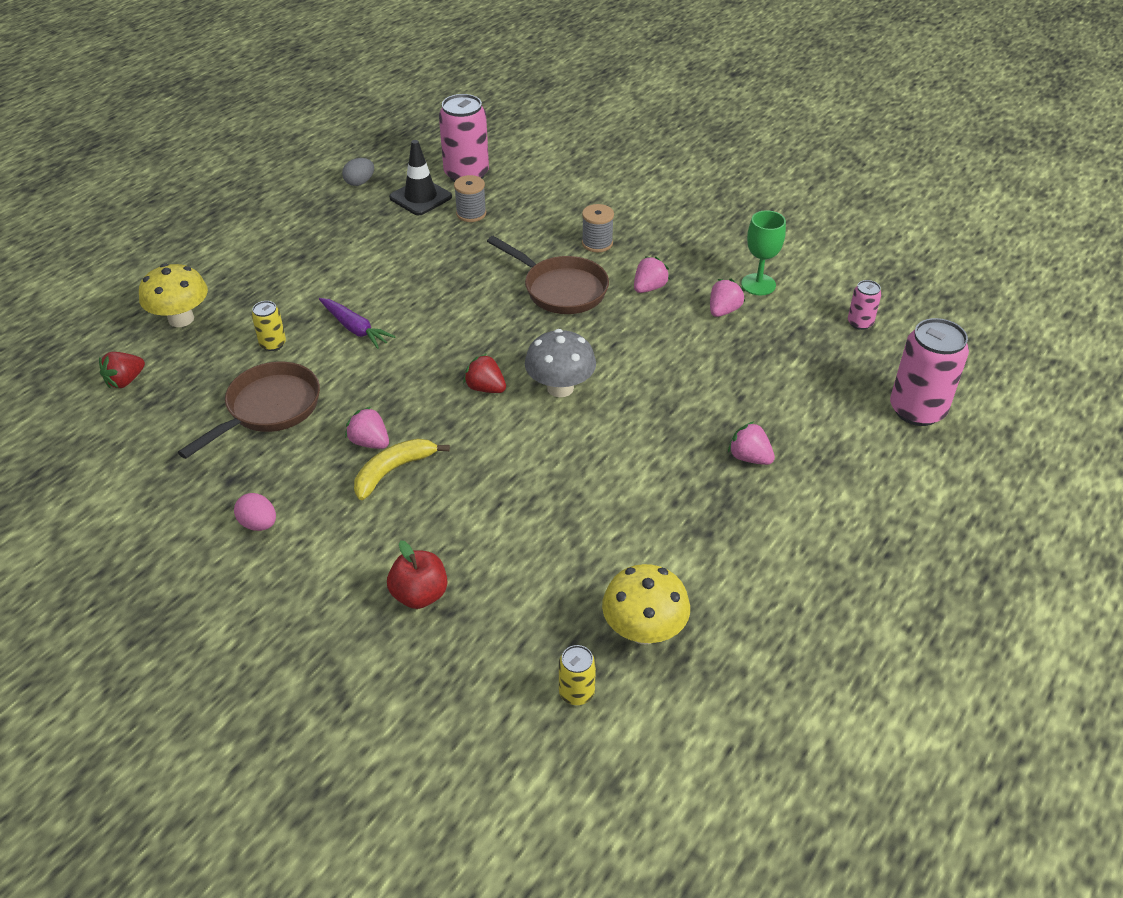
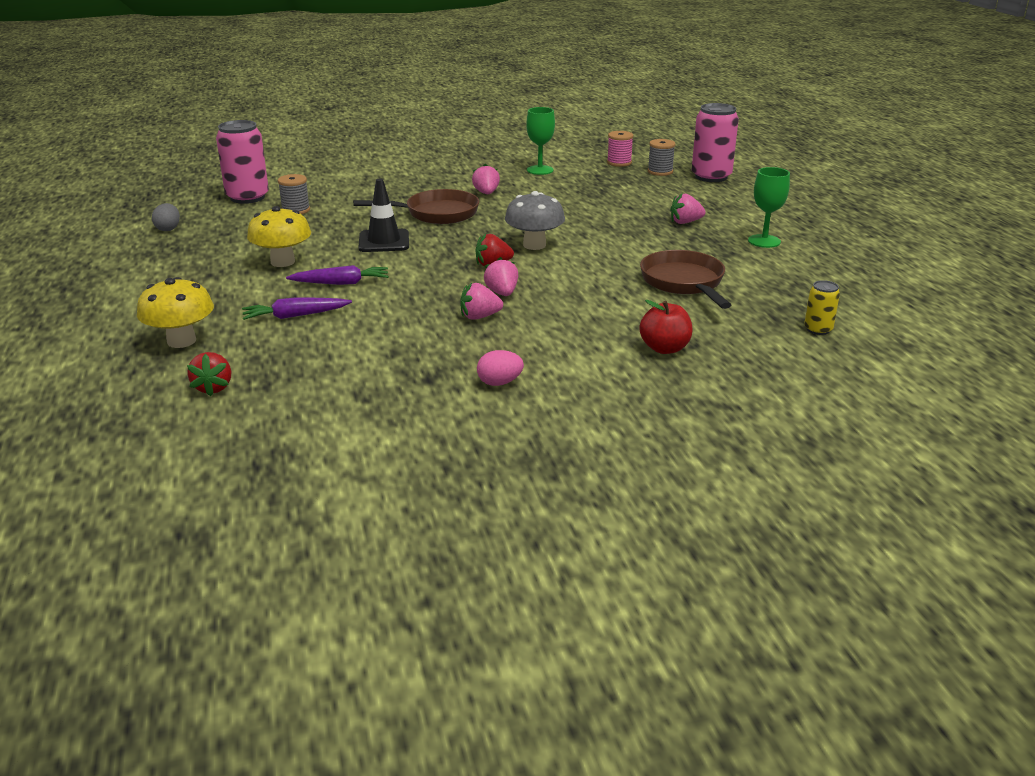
camera: 50 degrees left, 15 degrees down
brown pan [178,362,320,459] -> brown pan moved to [640,250,731,309]
yellow can [252,301,286,351] -> purple carrot [242,297,352,320]
yellow banana [354,439,450,500] -> none
black traffic cone [389,140,452,215] -> black traffic cone moved to [359,179,409,252]
grey spool [582,204,614,252] -> grey spool moved to [648,139,676,176]
yellow mushroom [602,564,690,644] -> yellow mushroom moved to [247,206,311,267]
pink strawberry [710,279,745,317] -> pink strawberry moved to [484,257,518,296]
pink can [848,280,881,330] -> pink spool [607,131,634,167]
none -> green goblet [748,167,790,248]

